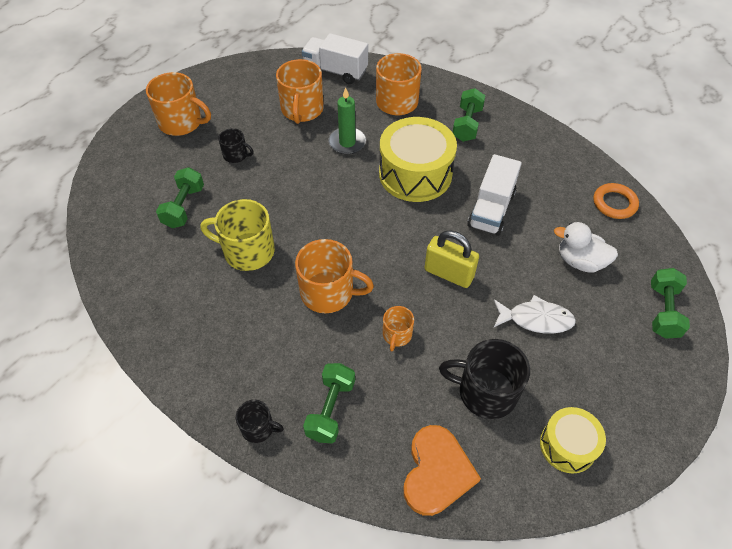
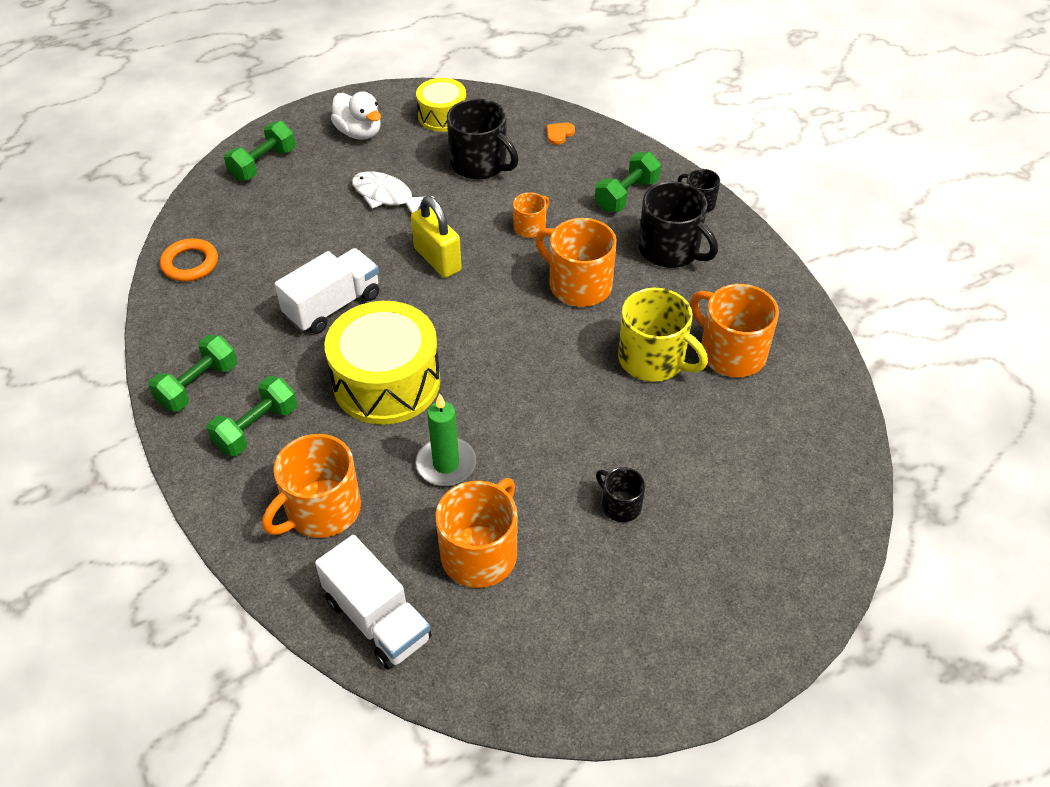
camera: 155 degrees left, 5 degrees down
orange mug [146,72,211,136] -> orange mug moved to [690,284,779,377]
green dumbbell [156,167,204,228] -> green dumbbell moved to [148,335,237,412]
orange heart [404,425,481,516] -> orange heart [547,123,575,145], size x0.43
white duck [554,222,618,273] -> white duck moved to [331,92,381,140]
none -> black mug [638,181,718,268]

